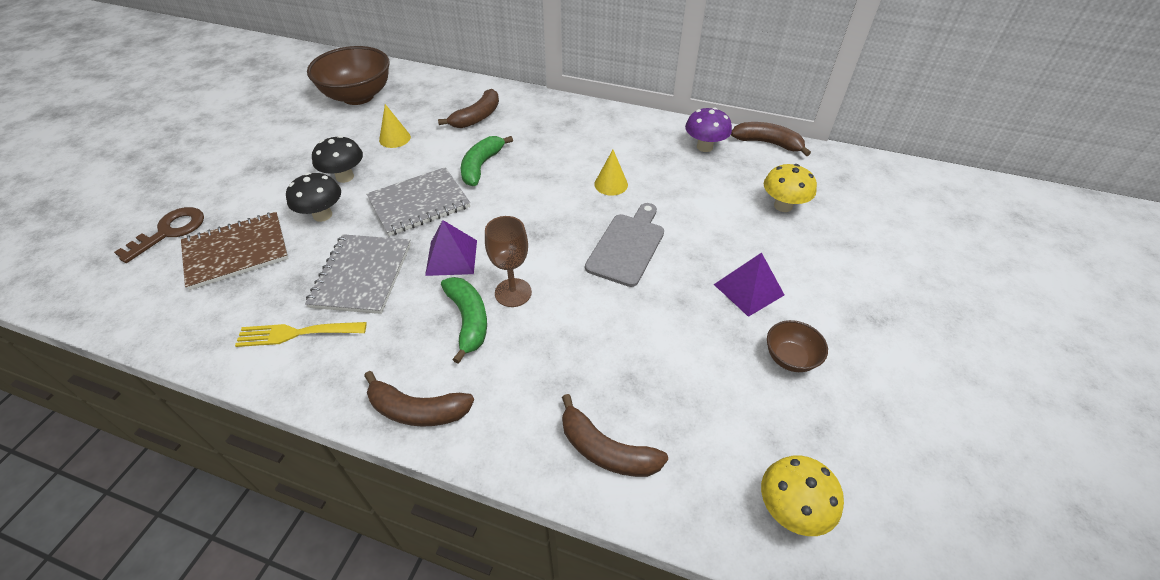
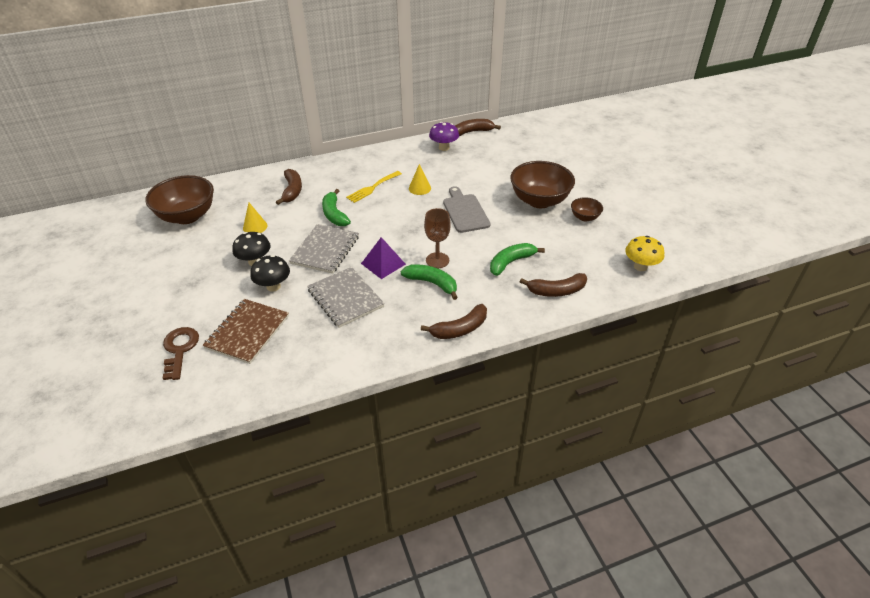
camera: 40 degrees left, 5 degrees down
yellow fork [235,322,367,347] -> yellow fork moved to [346,171,402,203]
purple pyramid [714,252,784,317] -> brown bowl [510,161,575,208]
yellow mushroom [764,164,817,212] -> none
none -> green banana [490,243,545,276]

